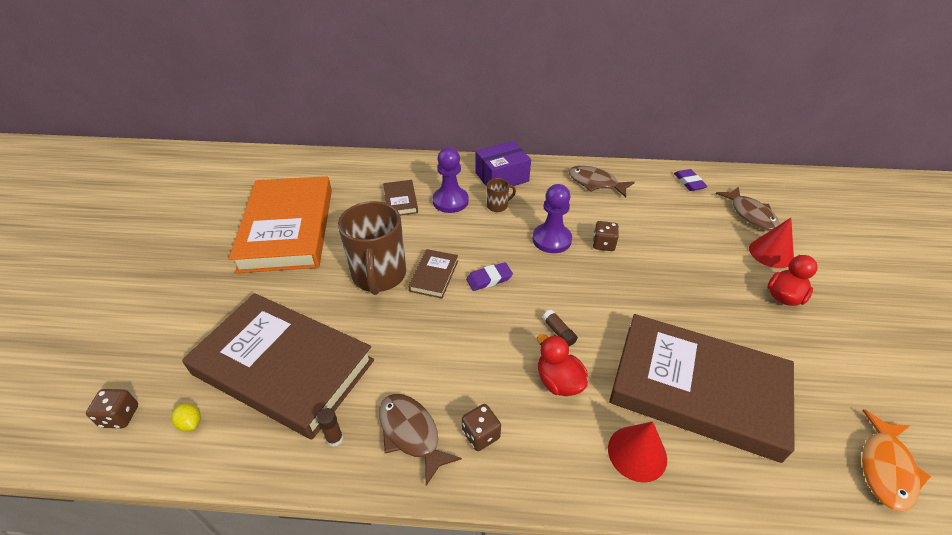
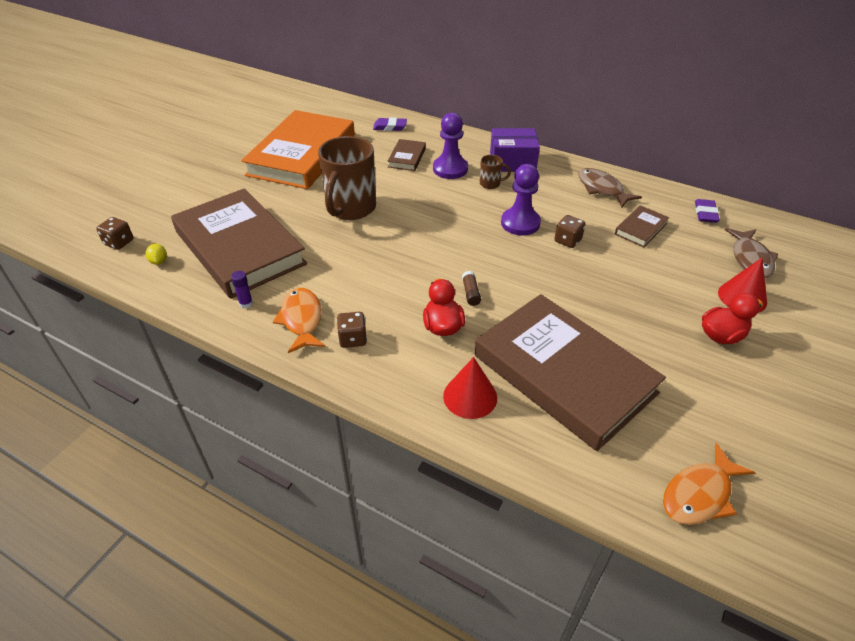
camera: 25 degrees right, 0 degrees up
brown glue stick [317,408,343,447] -> purple glue stick [231,271,253,309]
brown fish [379,394,462,486] -> orange fish [273,288,326,353]
brown book [408,249,458,299] -> brown book moved to [615,205,669,247]
purple eraser [466,262,513,291] -> purple eraser moved to [373,118,407,131]

